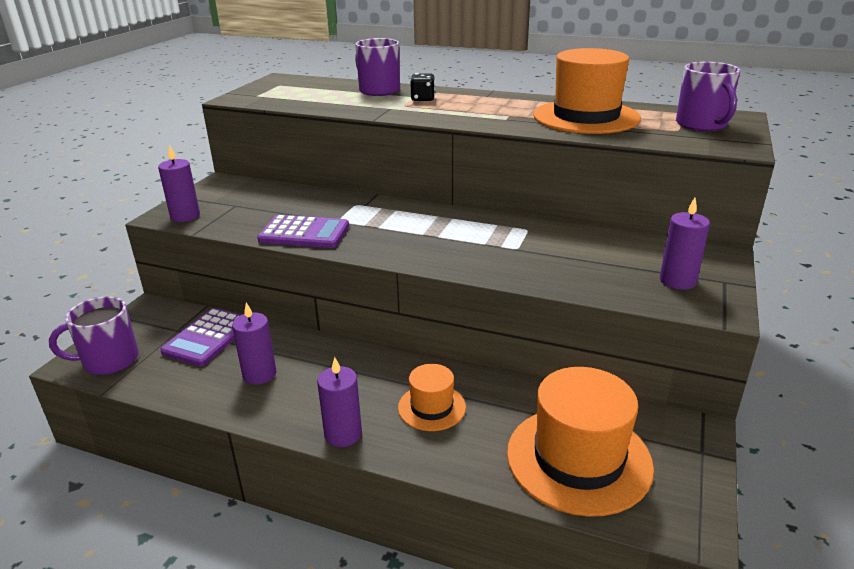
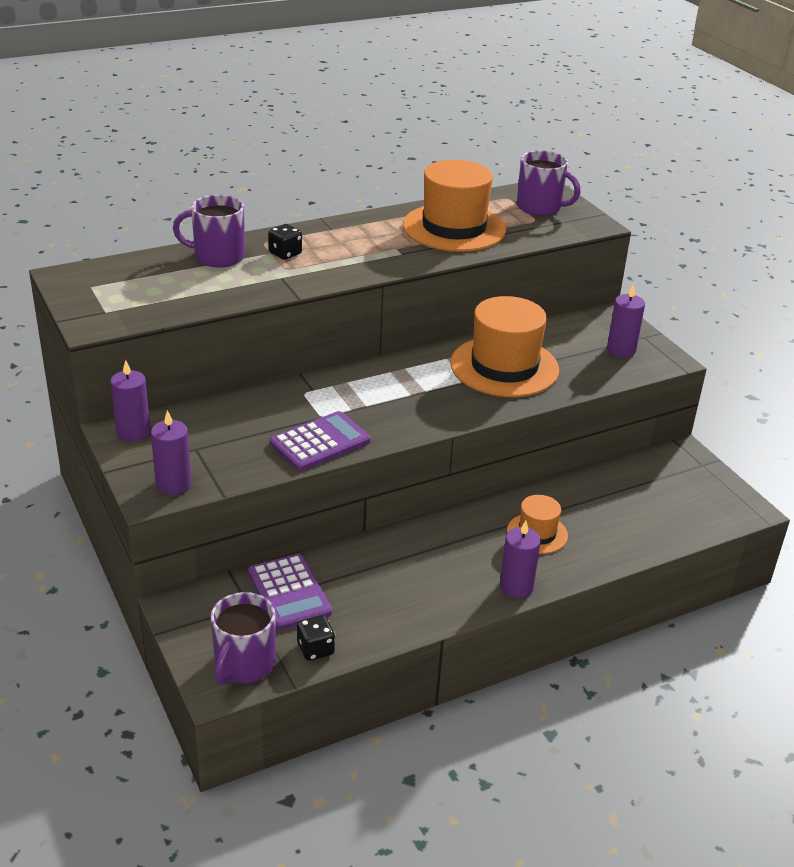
camera: 50 degrees left, 5 degrees up
purple candle [232,302,276,385] -> purple candle moved to [110,360,150,442]
orange hat [507,367,654,517] -> orange hat moved to [450,296,559,397]
none -> black dice [297,615,335,661]

